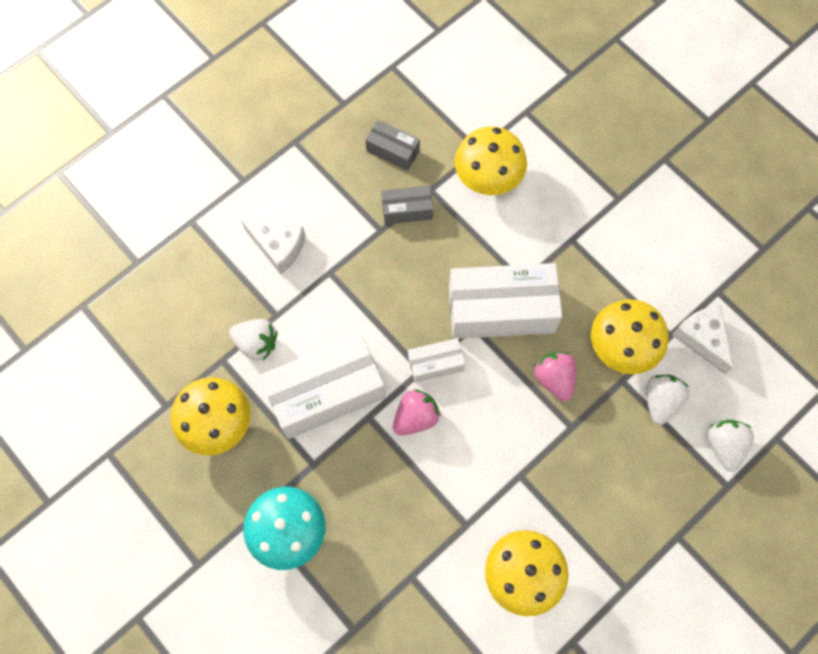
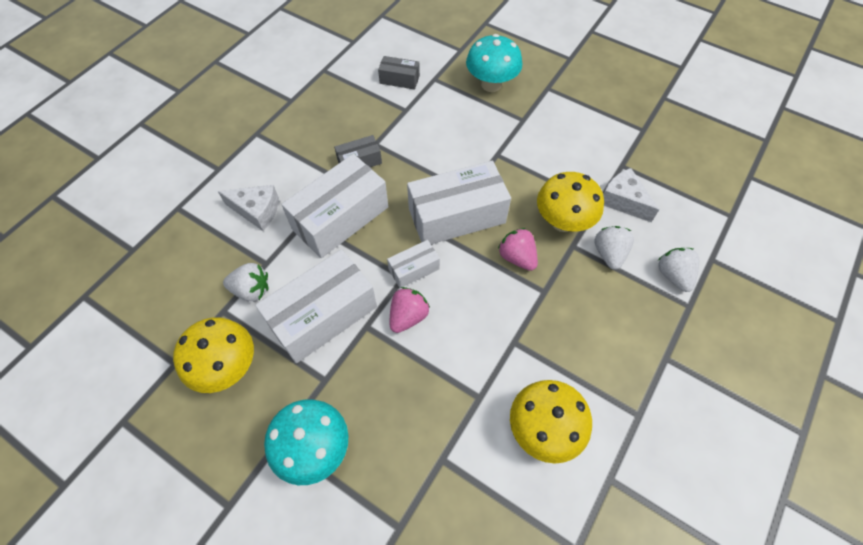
camera: 15 degrees left, 10 degrees down
grey box [366,120,420,171] -> grey box moved to [378,56,420,90]
yellow mushroom [455,126,527,195] -> none
none -> white box [281,154,388,258]
none -> turquoise mushroom [466,34,522,92]

